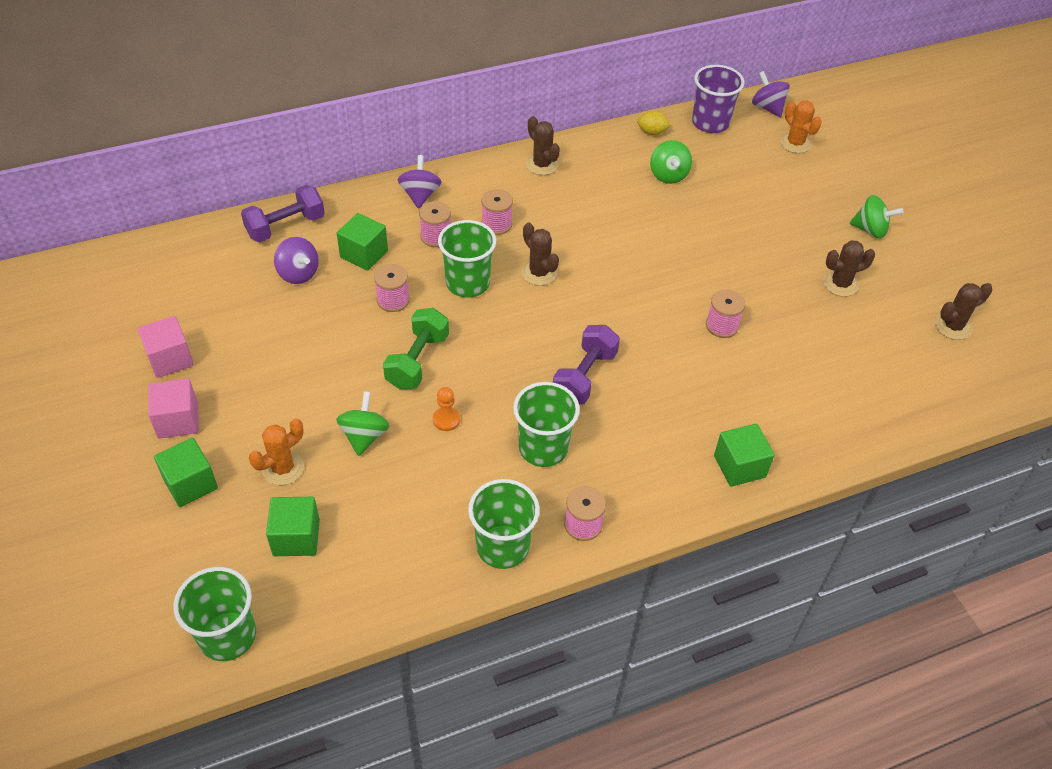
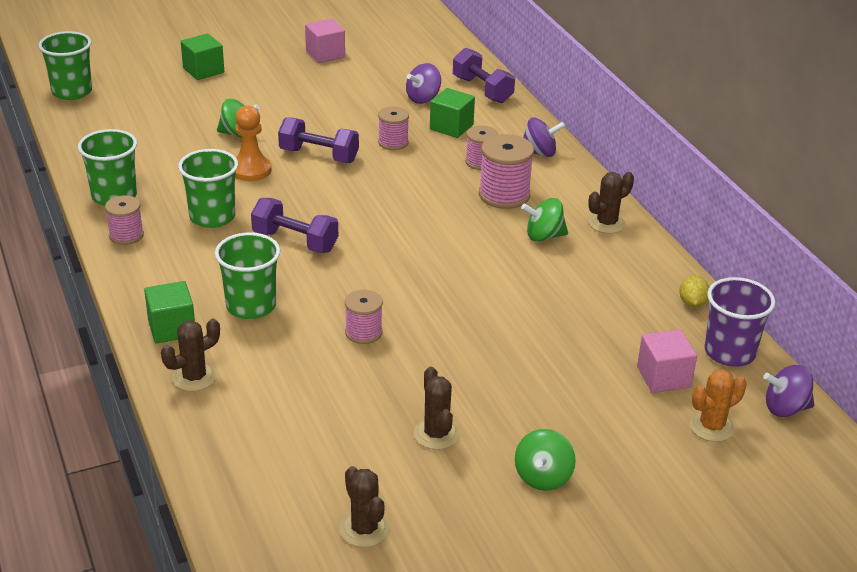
camera: 90 degrees right, 15 degrees down
pink cube [148,378,199,439] -> pink cube moved to [637,330,697,393]
orange cactus [249,418,304,485] -> none
green cube [266,497,320,556] -> none
green dumbbell [383,308,449,390] -> purple dumbbell [278,117,359,163]
orange pawn [433,387,460,431] -> orange pawn [235,105,271,181], size x1.67
green cup [438,220,496,298] -> green cup moved to [215,233,280,319]
pink spool [481,189,513,235] -> pink spool [479,134,534,209], size x1.60
brown cactus [521,223,559,286] -> brown cactus moved to [161,319,220,391]
green spinning top [650,140,692,184] -> green spinning top moved to [521,198,568,242]
purple spinning top [752,71,790,117] -> purple spinning top turned 150 degrees counterclockwise [763,365,814,417]

